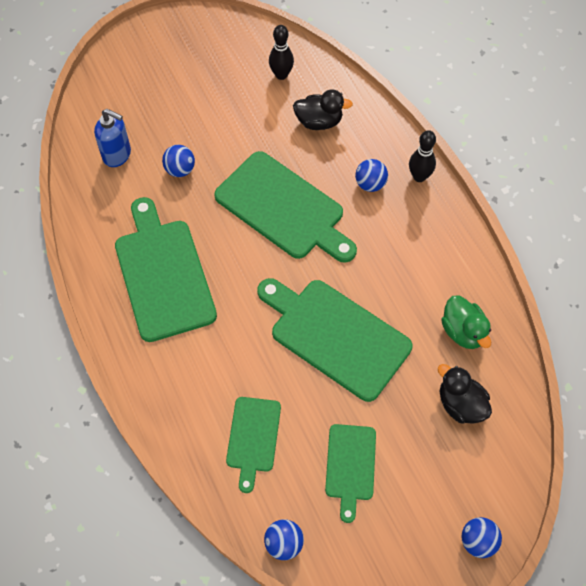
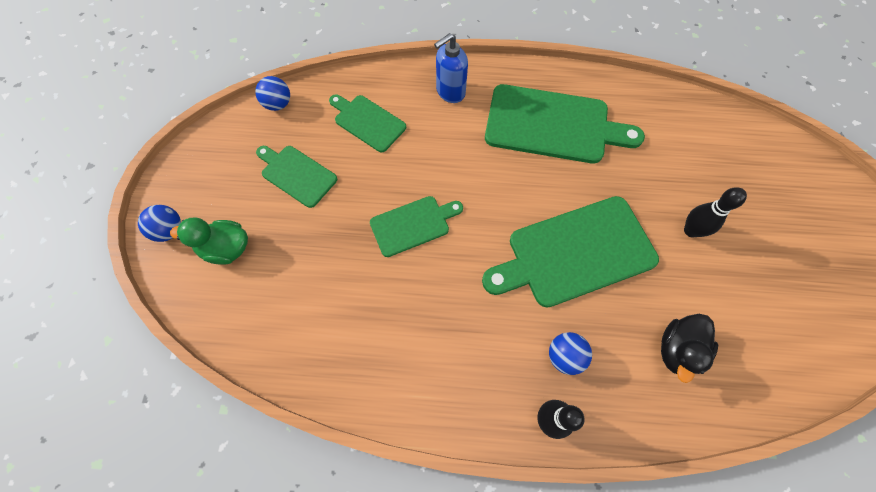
camera: 120 degrees right, 5 degrees up
blue soap dispenser [94,109,131,167] -> blue soap dispenser moved to [434,33,468,103]
blue ball [162,145,195,177] -> none
green cutting board [257,278,412,402] -> green cutting board [370,196,463,257], size x0.56
black bowling pin [269,25,294,80] -> black bowling pin moved to [684,187,747,237]
black duck [438,364,492,424] -> none
green duck [441,296,491,349] -> green duck moved to [170,217,248,265]

